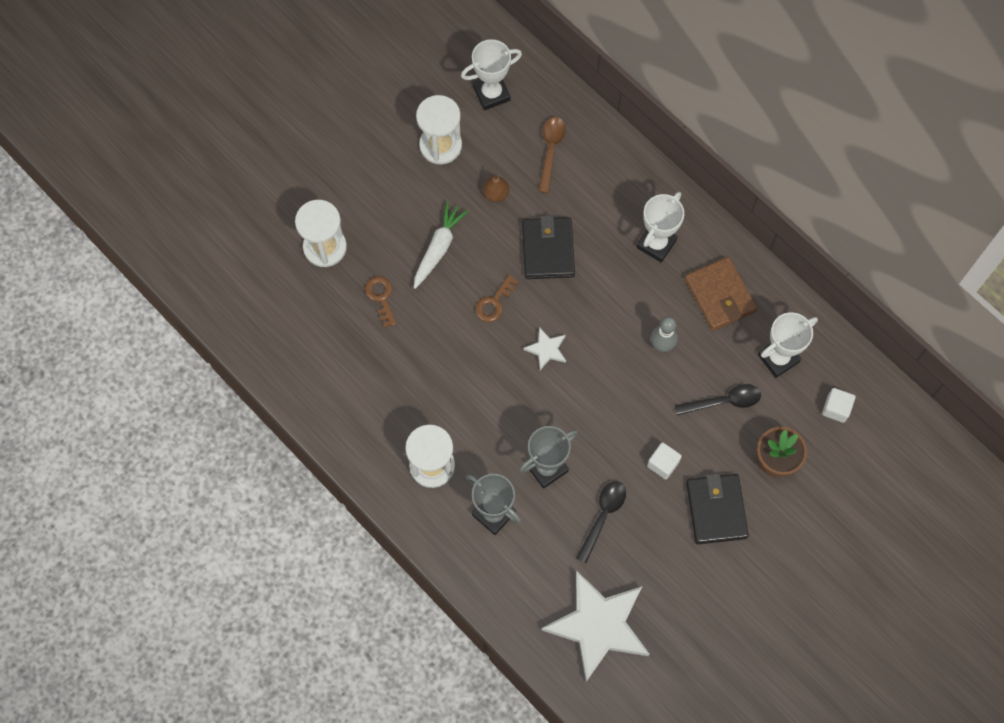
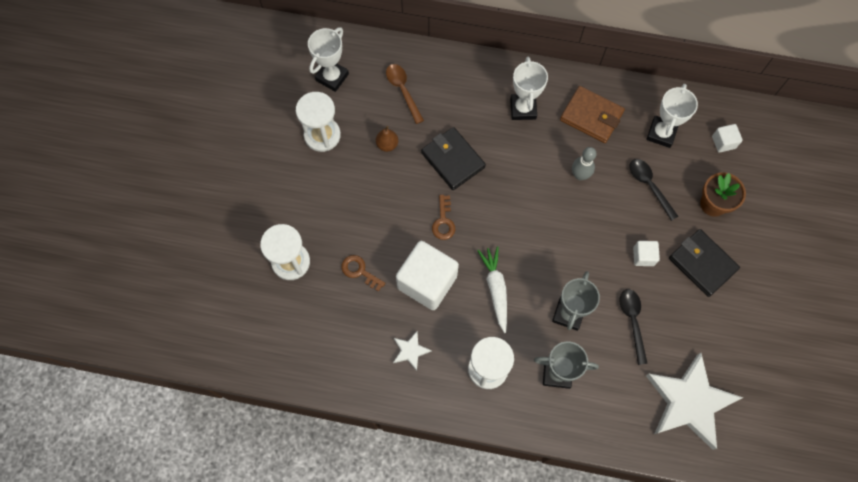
camera: 35 degrees left, 0 degrees up
white carrot [414,201,469,289] -> white carrot moved to [477,246,507,333]
white star [523,327,566,370] -> white star moved to [393,331,432,371]
black spoon [675,384,761,416] -> black spoon turned 75 degrees counterclockwise [630,159,678,221]
none -> white cube [396,241,459,310]

